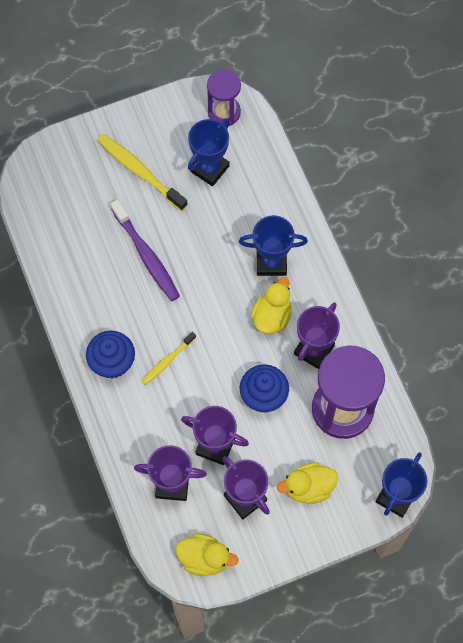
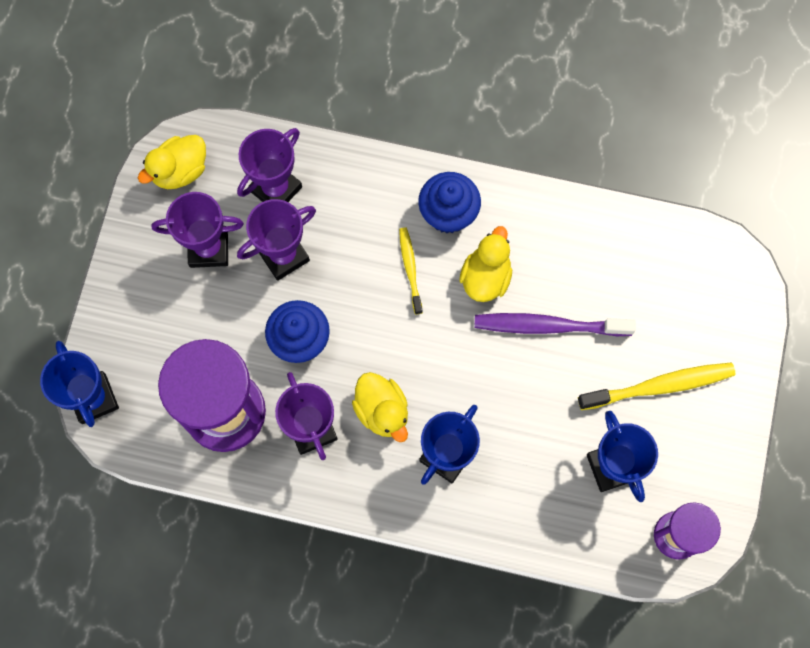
camera: 125 degrees right, 5 degrees up
yellow duck [277,462,338,504] -> yellow duck moved to [459,226,512,302]

